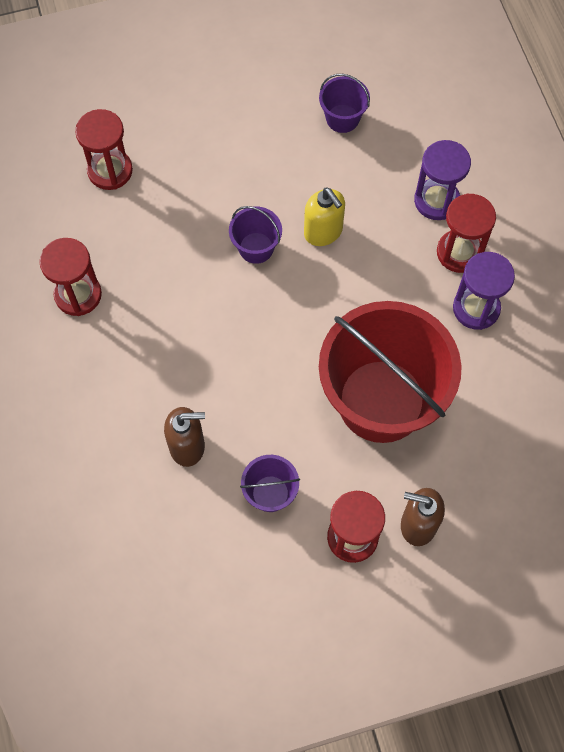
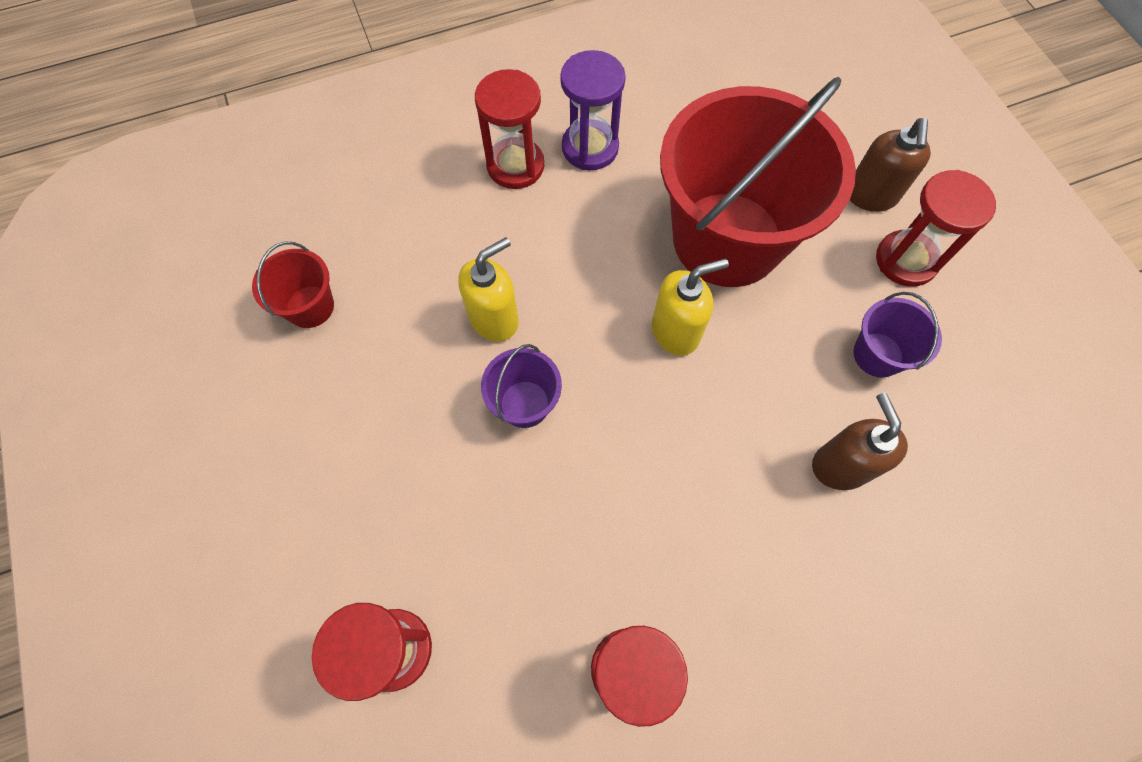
camera: 95 degrees left, 0 degrees up
purple bucket [319,74,370,133] -> red bucket [252,242,334,328]
purple hourglass [414,140,471,220] -> none
none -> yellow soap dispenser [652,259,729,356]

